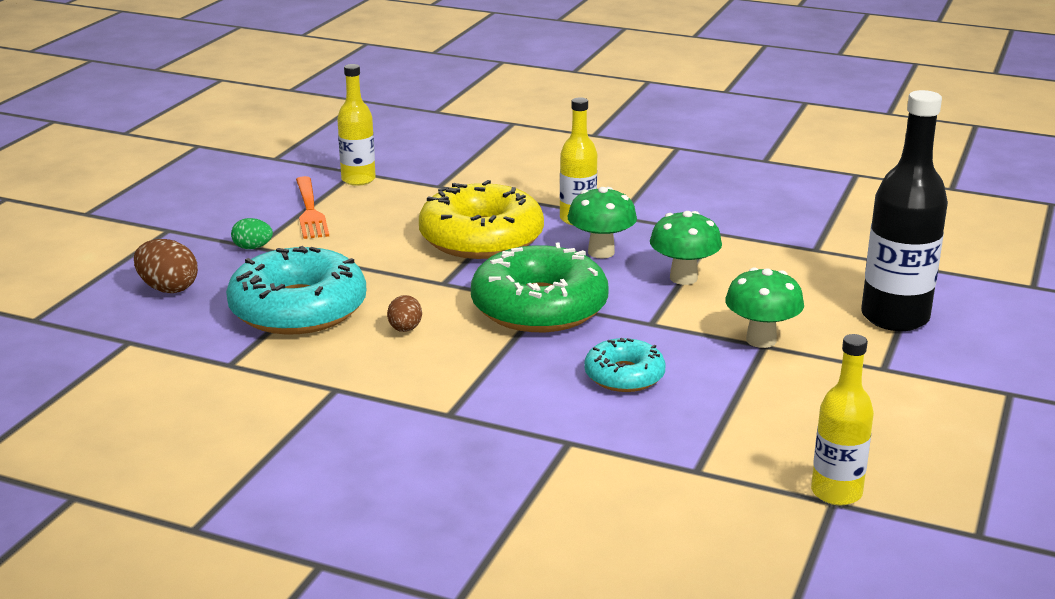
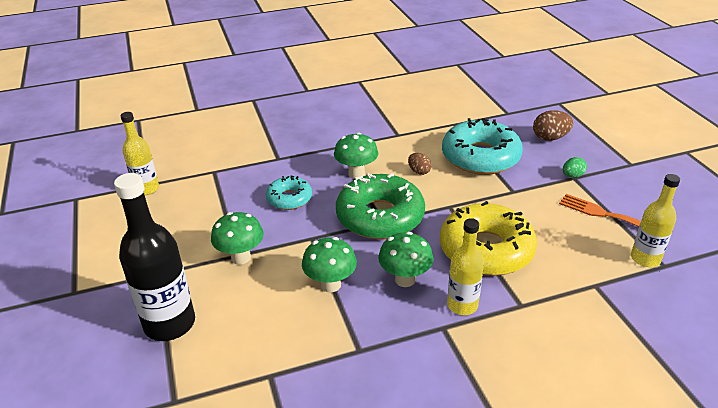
camera: 140 degrees right, 10 degrees up
none -> green mushroom [334,133,378,179]

